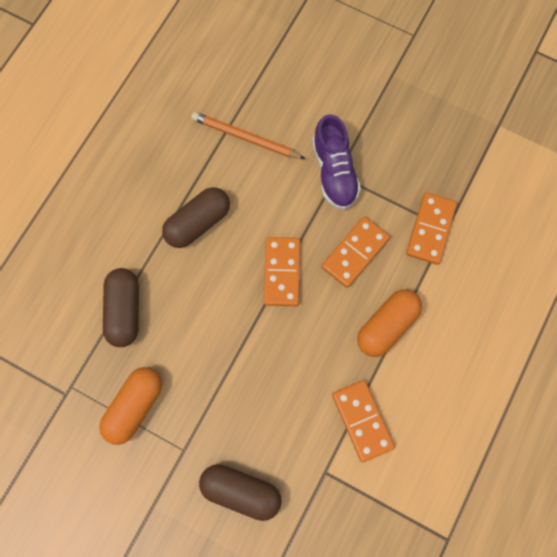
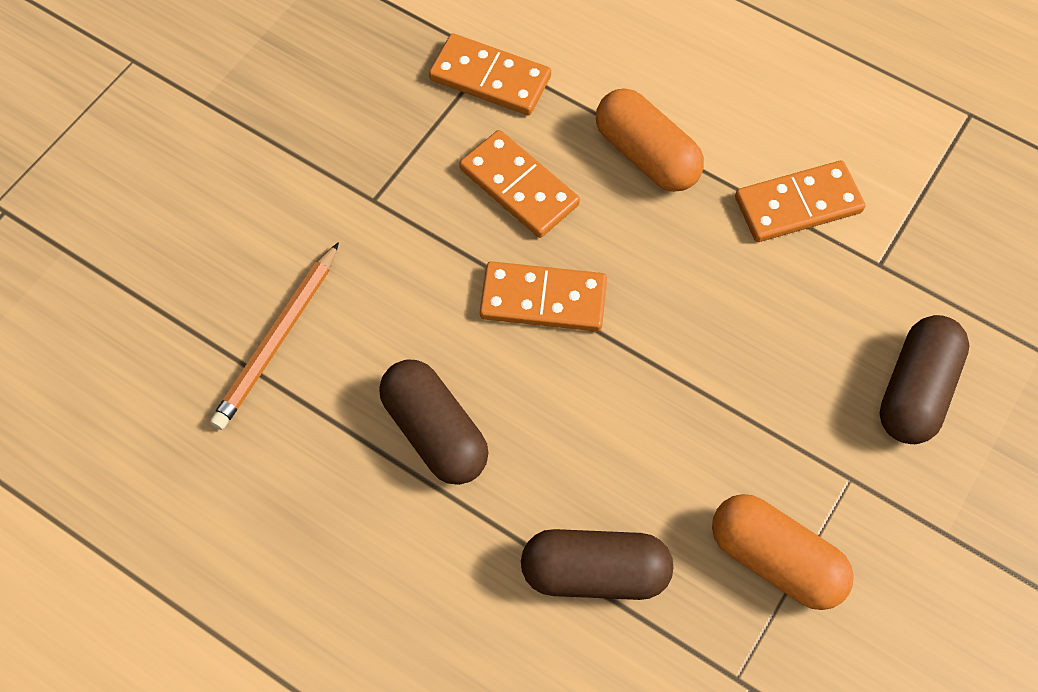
camera: 85 degrees left, 10 degrees down
purple shoe [312,114,361,210] -> none

